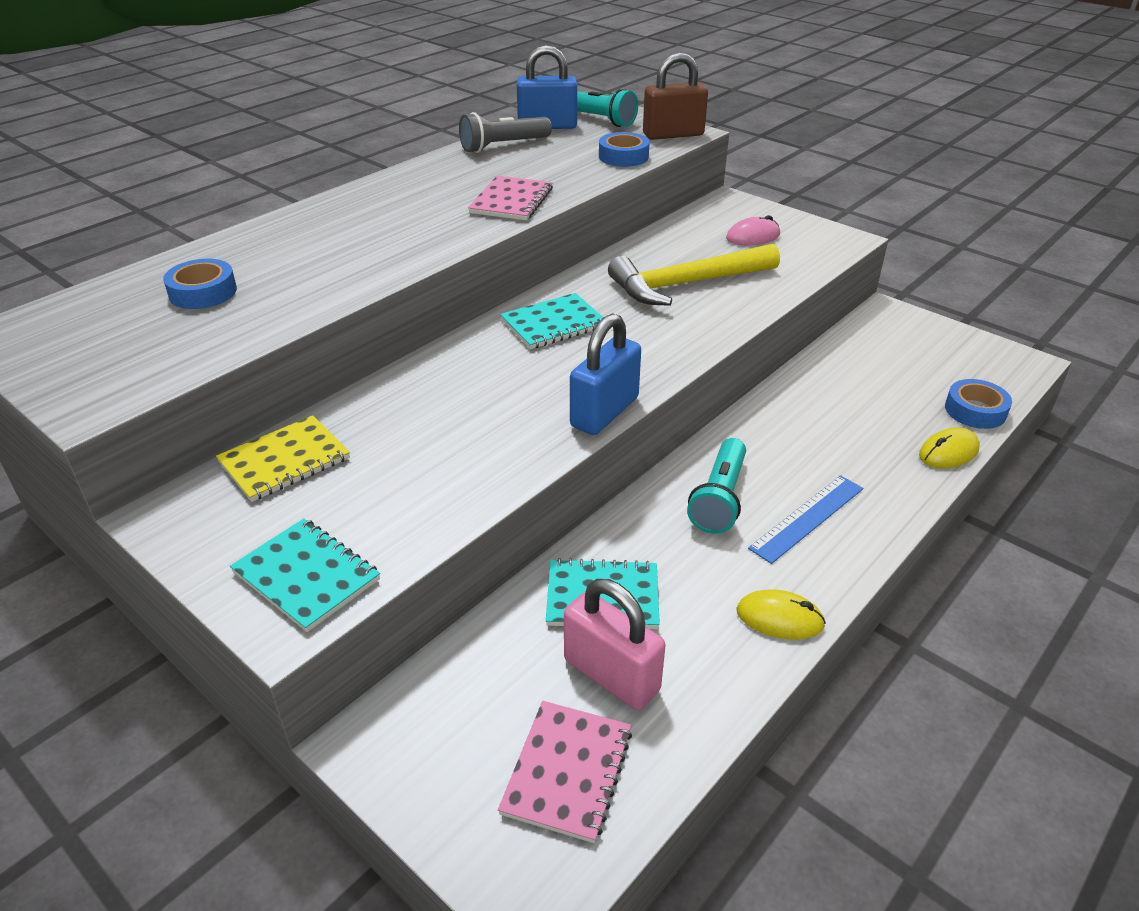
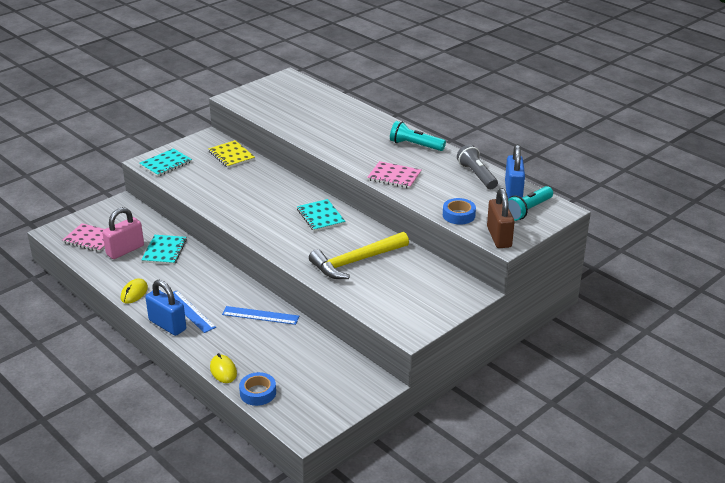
camera: 95 degrees right, 5 degrees down
blue tape [163,259,237,309] -> none
blue padlock [570,313,641,435] -> blue padlock moved to [145,280,186,336]
yellow hammer [608,244,780,306] -> yellow hammer turned 105 degrees counterclockwise [309,232,409,279]
turquoise flashlight [687,438,746,534] -> turquoise flashlight moved to [390,121,446,151]
pink mouse [726,215,780,246] -> none
none -> blue ruler [222,306,299,325]

